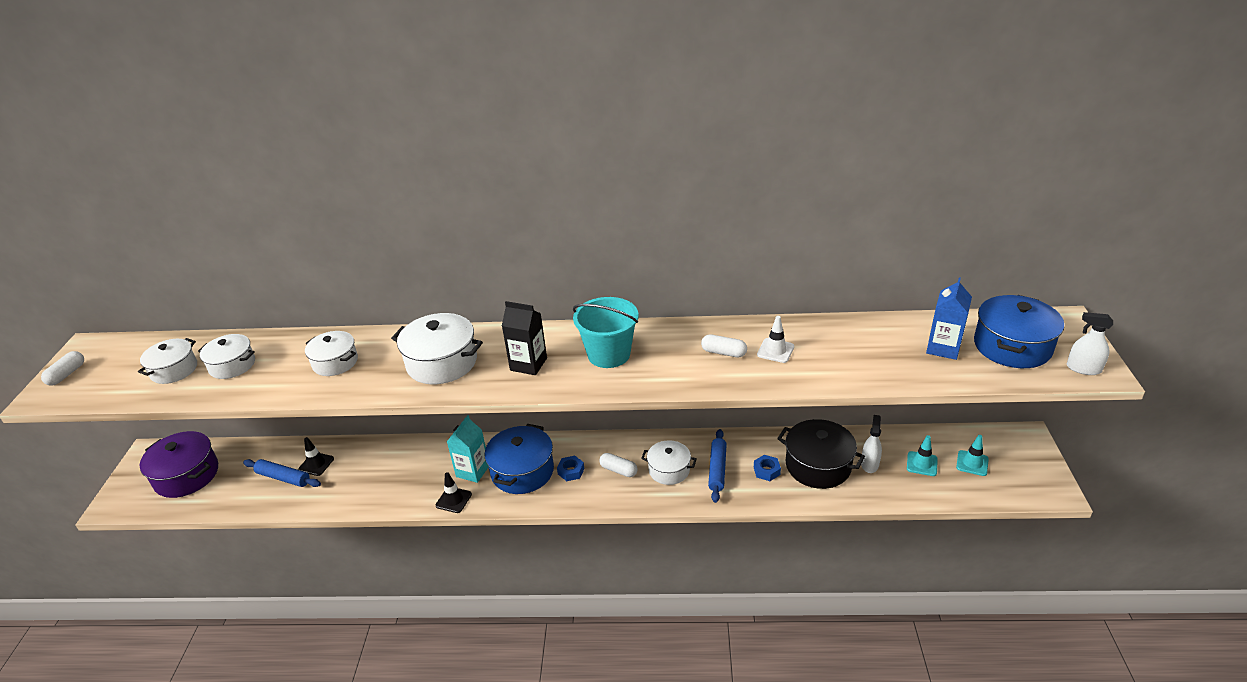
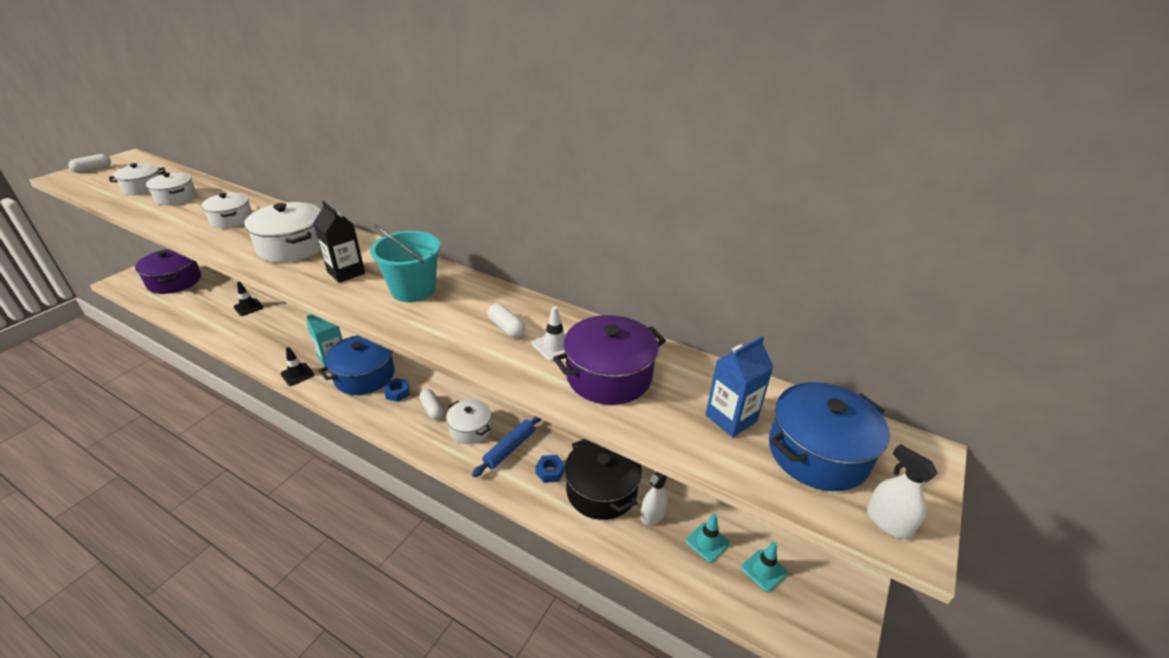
camera: 25 degrees right, 0 degrees up
blue rolling pin [243,459,321,487] -> none
none -> purple pot [553,315,666,405]

